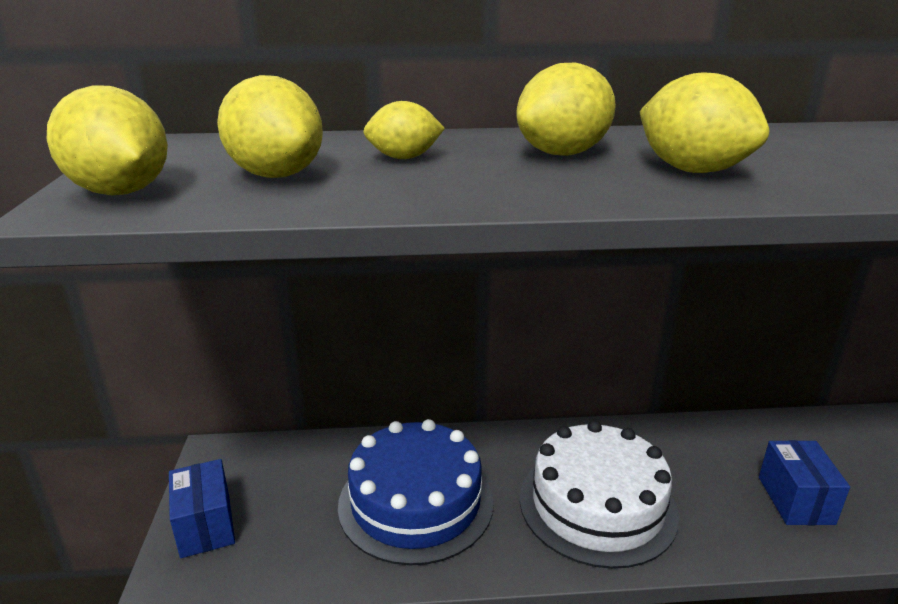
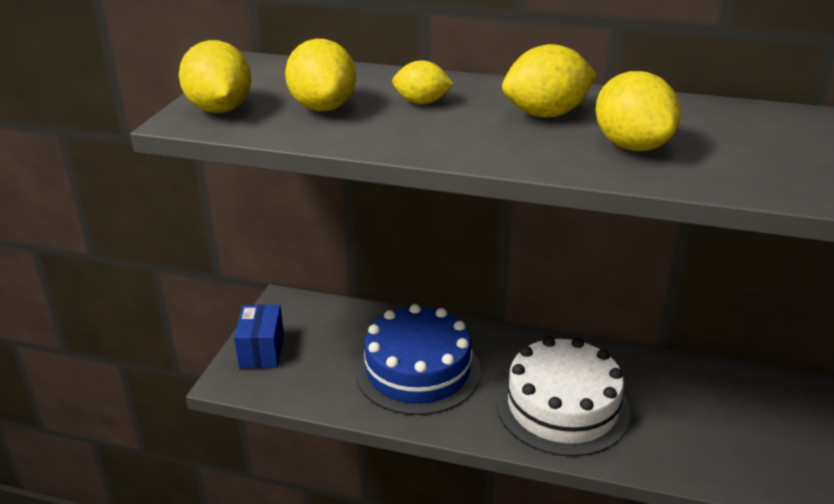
camera: 20 degrees right, 5 degrees up
blue box [759,440,850,525] -> none

